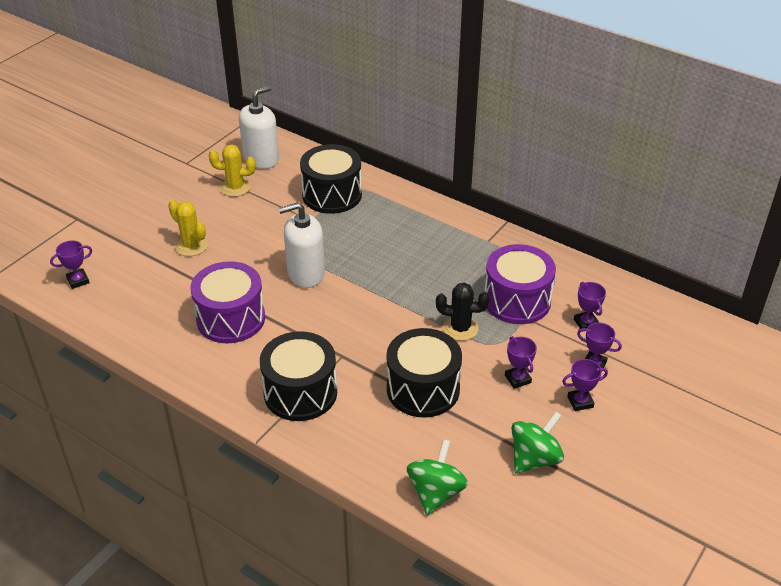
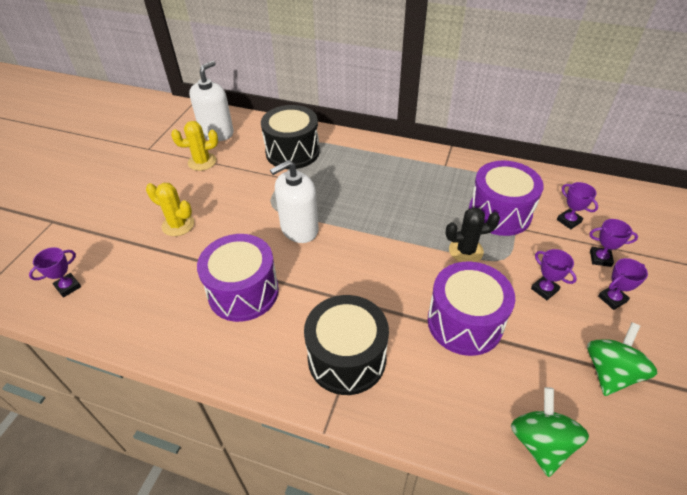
camera: 15 degrees left, 5 degrees up
black drum [387,328,462,418] -> purple drum [428,262,515,356]

